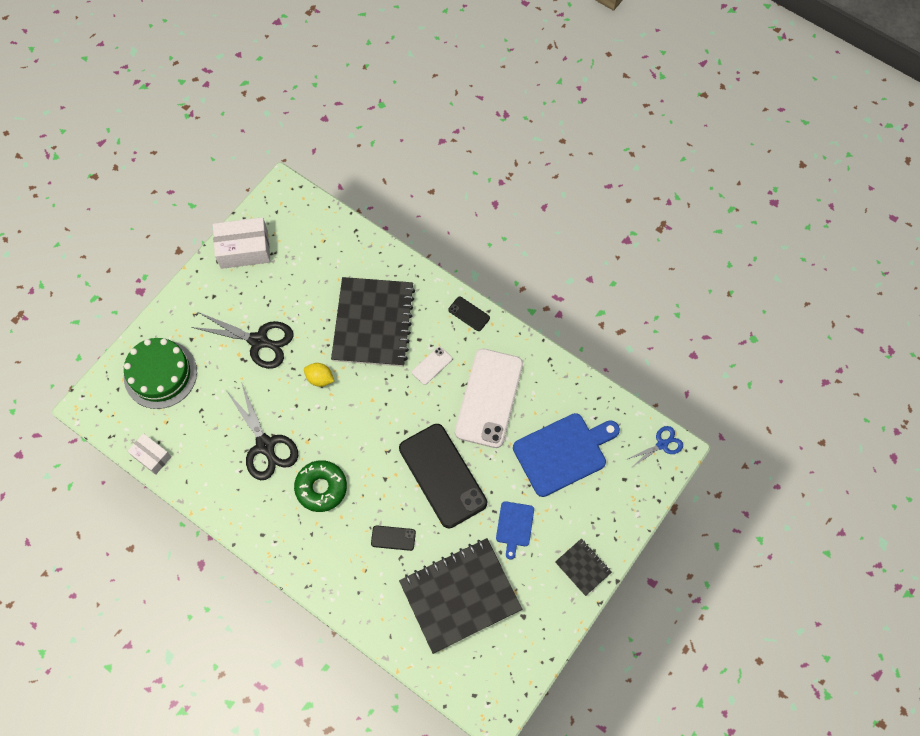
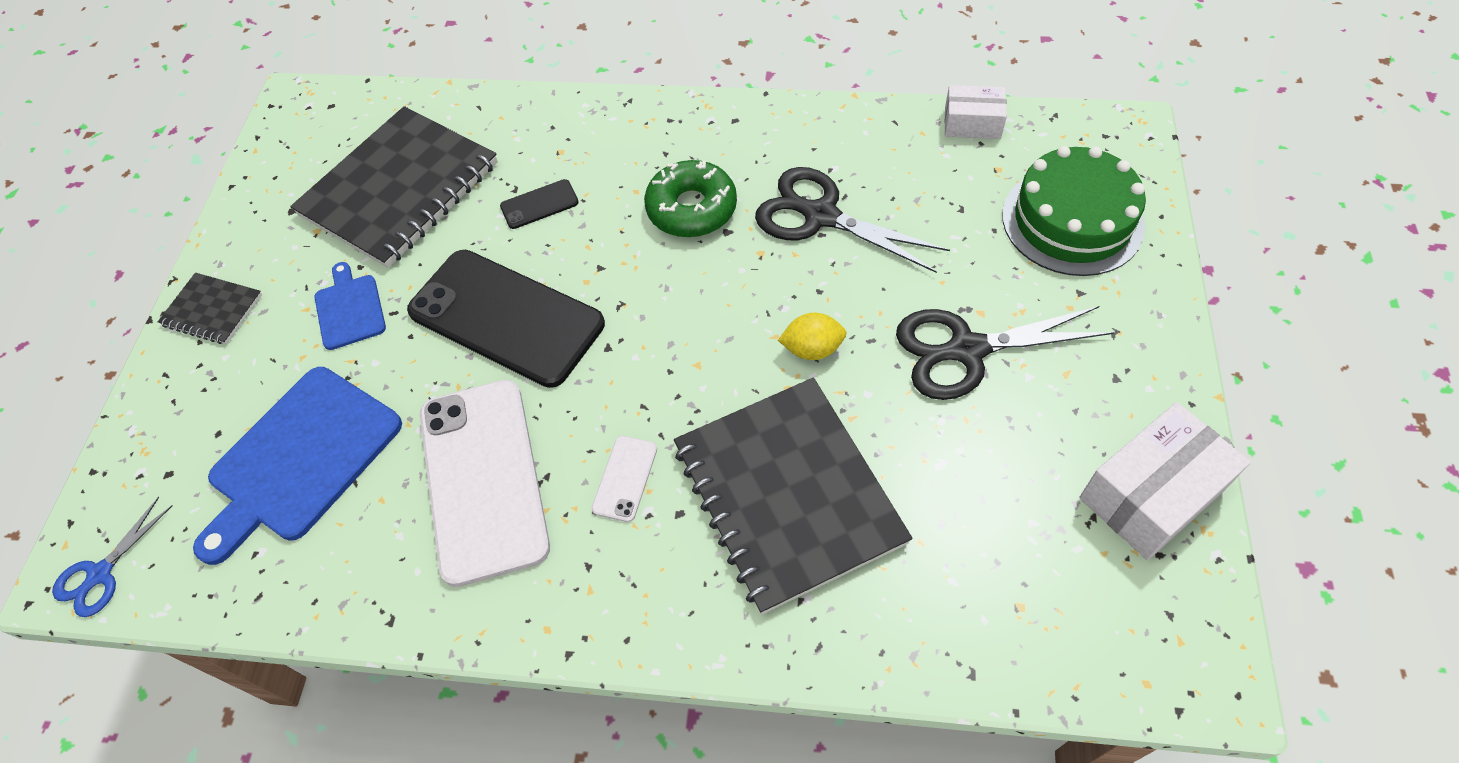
camera: 155 degrees right, 10 degrees down
black phone [448,297,490,331] -> none

